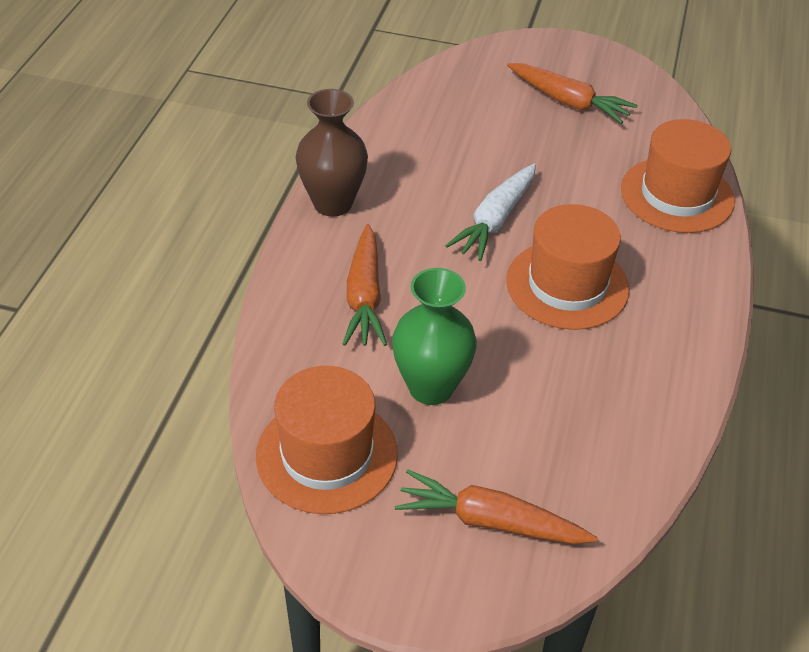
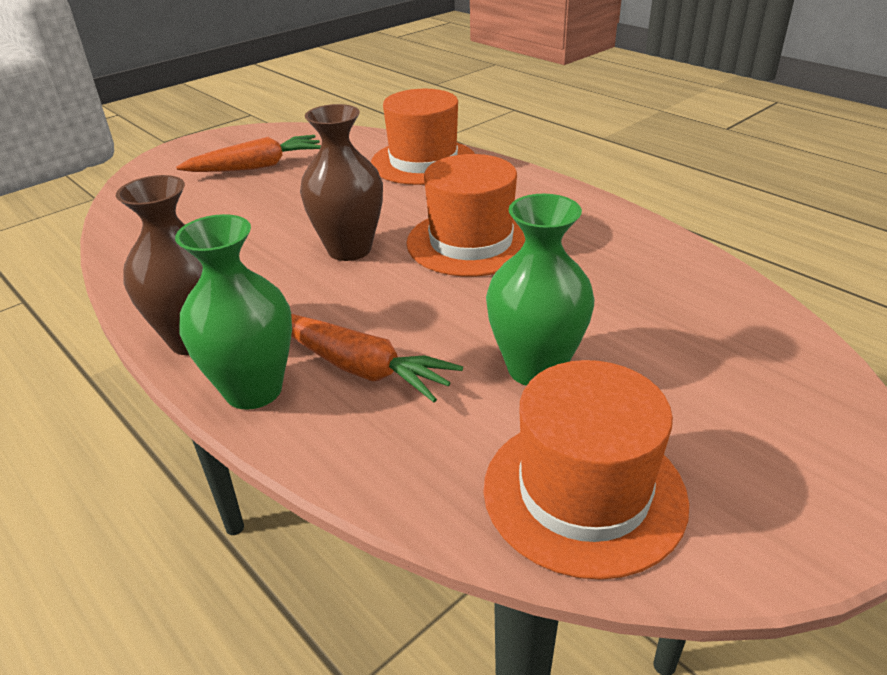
camera: 55 degrees left, 10 degrees down
orange carrot [395,470,598,544] -> none
white carrot [445,164,536,261] -> brown vase [300,104,383,261]
none -> green vase [175,214,292,410]

